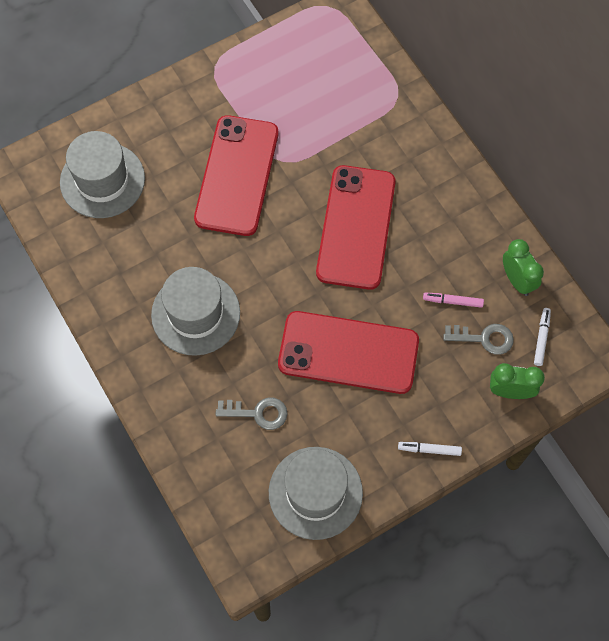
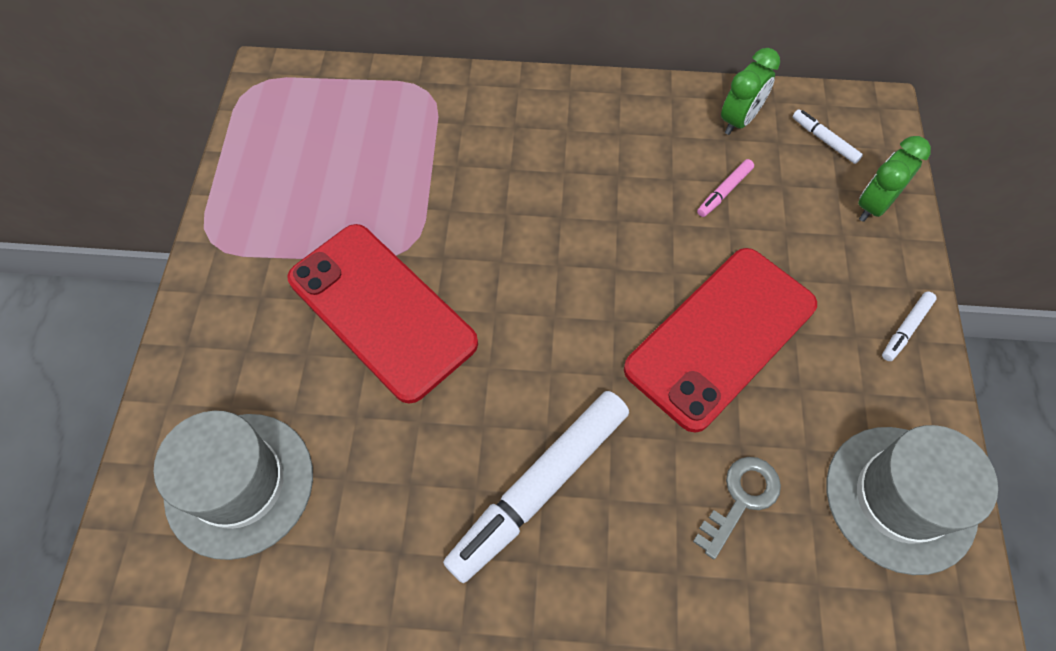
camera: 55 degrees left, 5 degrees down
grey hat [151,267,240,356] -> white marker [443,391,629,583]
red phone [316,165,396,290] -> none
grey key [443,324,514,355] -> none
green clock [503,239,544,296] -> green clock turned 120 degrees clockwise [721,48,780,135]

